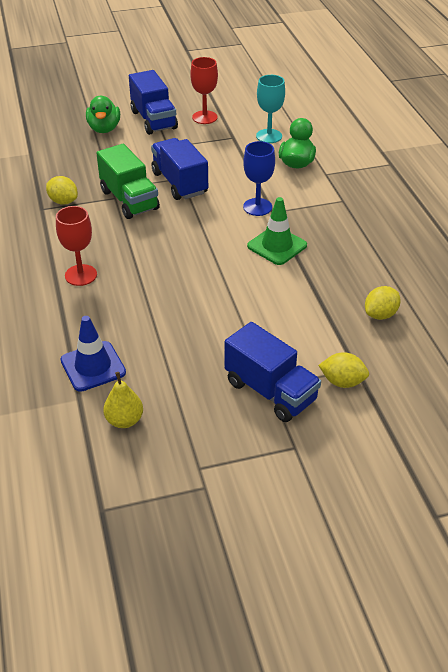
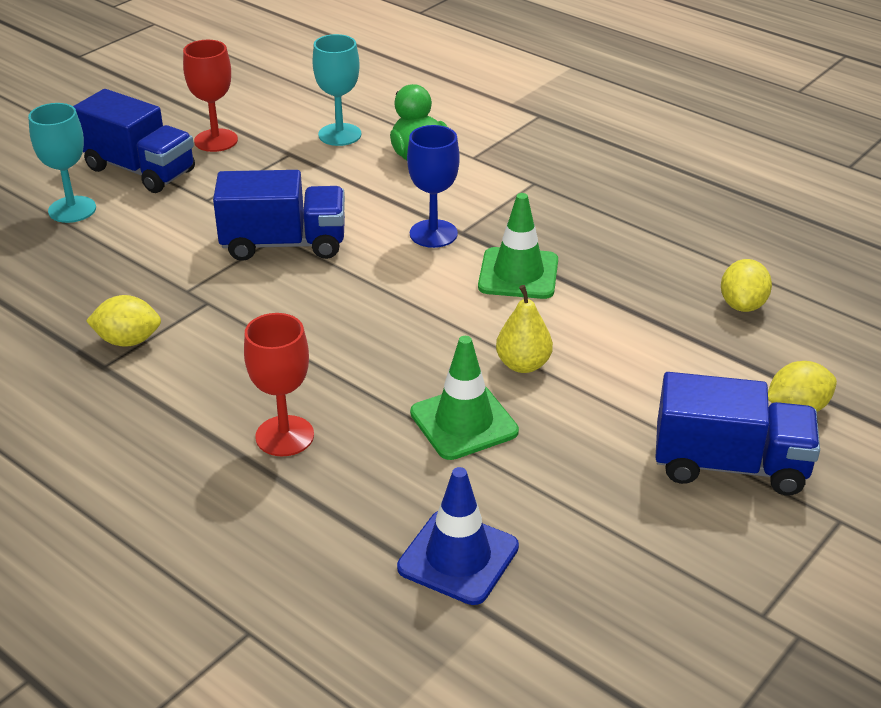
camera: 35 degrees left, 5 degrees down
green duck [86,96,120,133] -> turquoise goblet [28,103,96,223]
green truck [96,144,160,219] -> none
yellow pear [103,372,143,428] -> yellow pear moved to [496,285,553,373]
blue truck [151,138,208,200] -> blue truck turned 150 degrees clockwise [213,170,345,261]
none -> green traffic cone [410,336,519,460]

